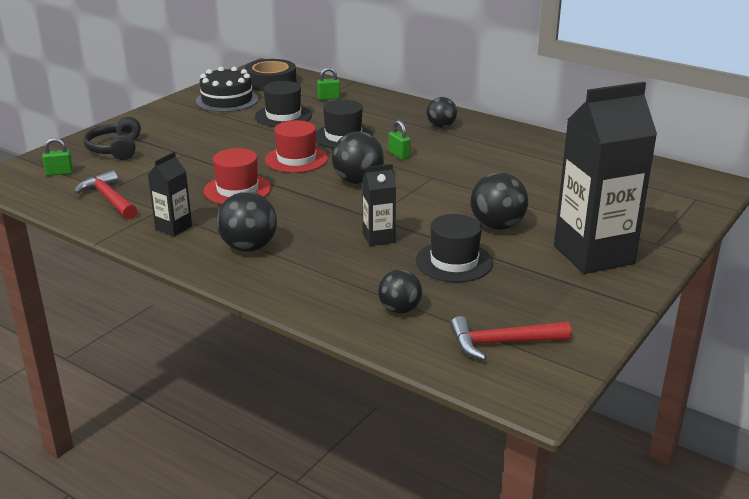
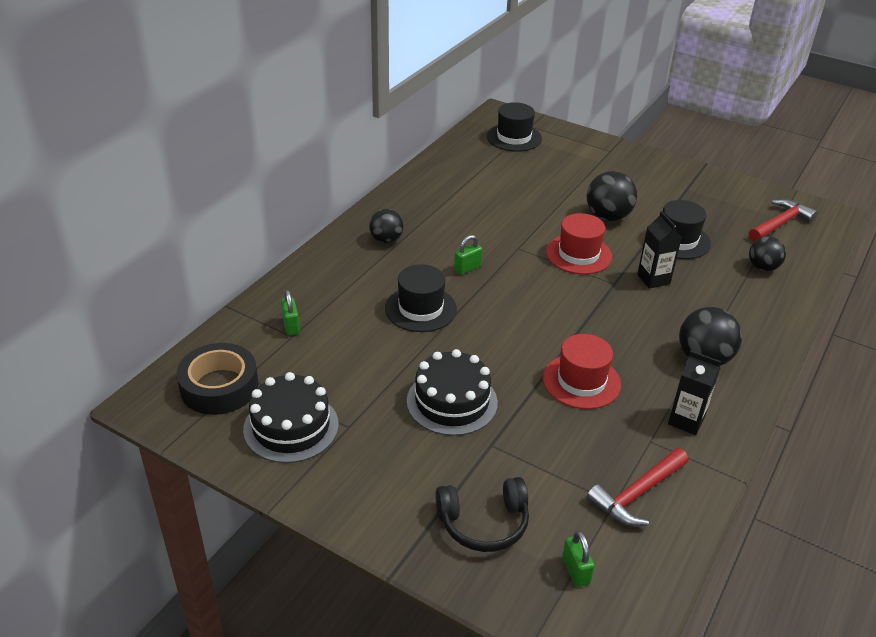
camera: 95 degrees left, 10 degrees up
black hat [255,81,312,127] -> black hat moved to [487,102,542,152]
red hat [265,120,328,173] -> red hat moved to [546,213,612,274]
black ball [332,131,384,184] -> none
red hammer [450,316,571,360] -> red hammer turned 120 degrees counterclockwise [749,199,818,242]
black carton [554,82,657,274] -> none
none -> black cake [407,349,498,436]

